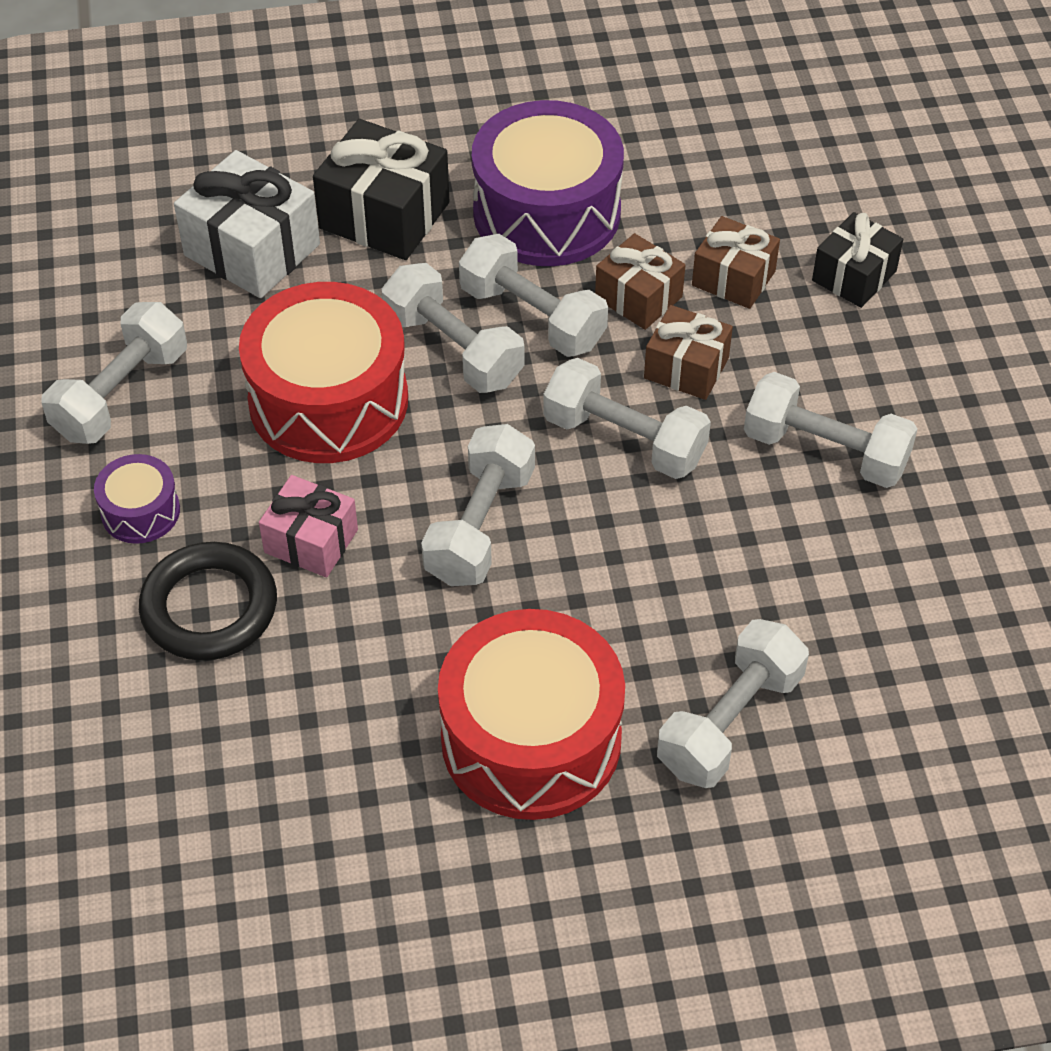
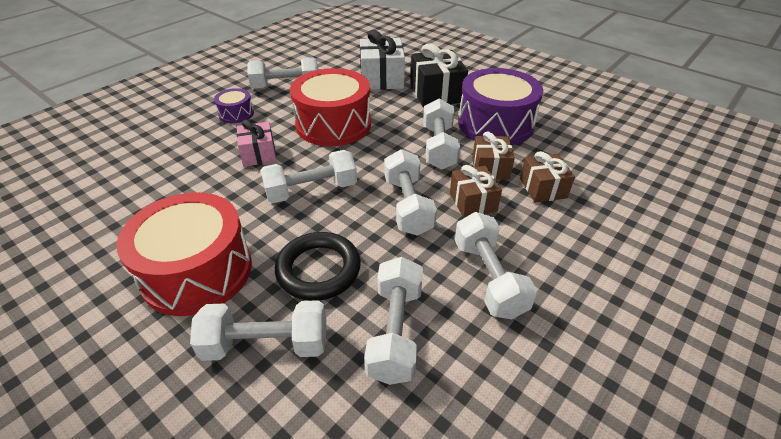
camera: 50 degrees right, 10 degrees down
black ring [139,542,277,661] -> black ring moved to [275,232,361,301]
white dumbbell [381,263,524,393] -> white dumbbell moved to [364,257,423,385]
black gift [812,212,903,308] -> none

